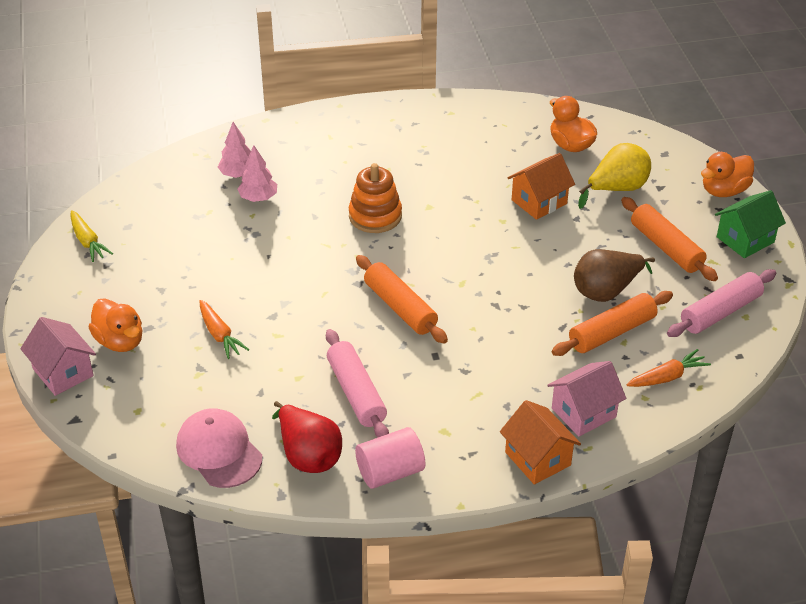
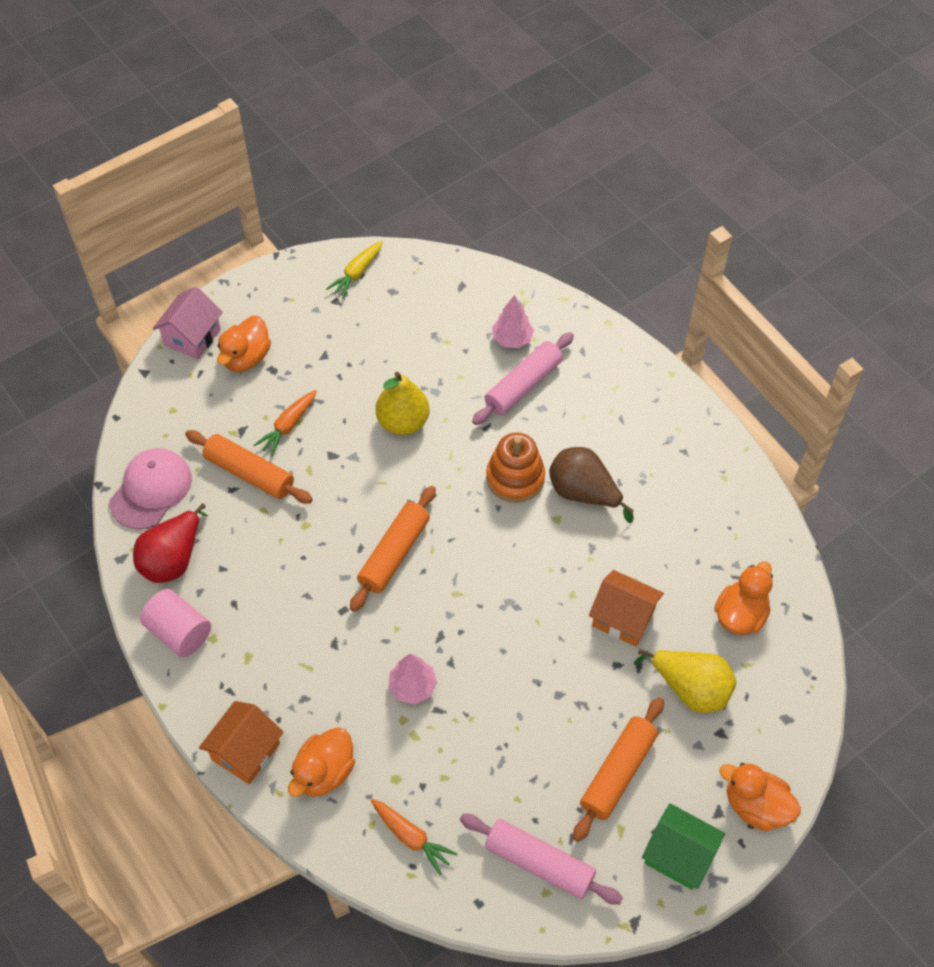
camera: 65 degrees right, 15 degrees up
pink tree [238,145,277,202] -> pink tree moved to [388,654,437,705]
pink rolling pin [326,329,389,438] -> pink rolling pin moved to [472,332,574,425]
pink house [547,361,626,437] -> orange duck [288,727,355,797]
orange rolling pin [552,291,673,356] -> orange rolling pin moved to [185,430,313,504]
brown pear [574,249,655,302] -> brown pear moved to [549,447,634,523]
none -> yellow pear [376,372,430,435]

